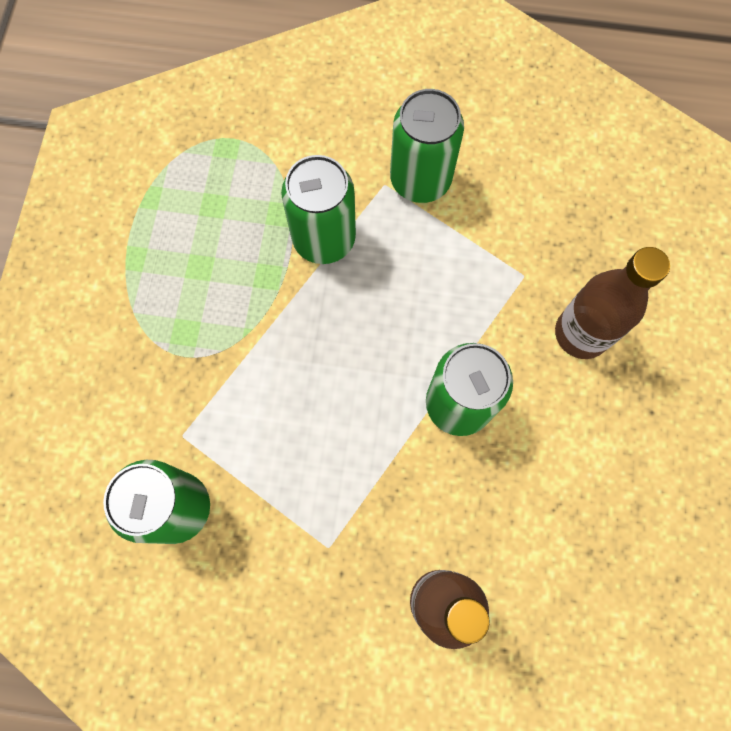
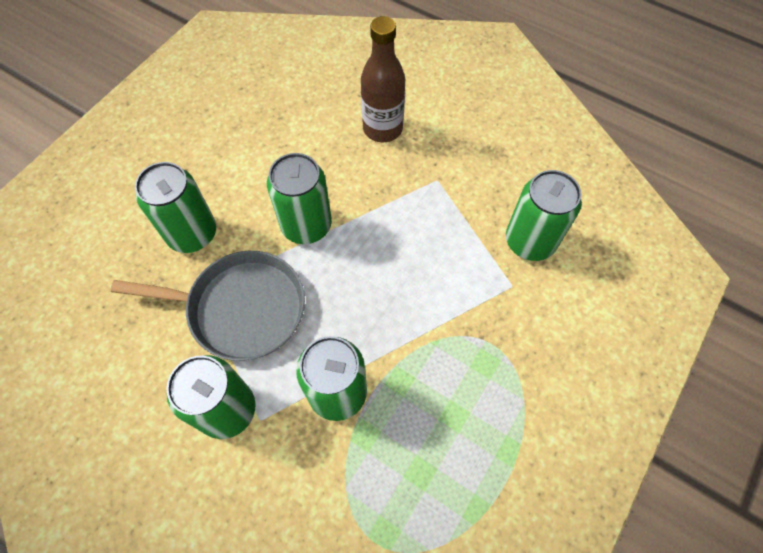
camera: 155 degrees left, 10 degrees down
brown bottle [555,247,670,359] -> green can [135,162,216,253]
none -> grey pan [111,251,305,361]

